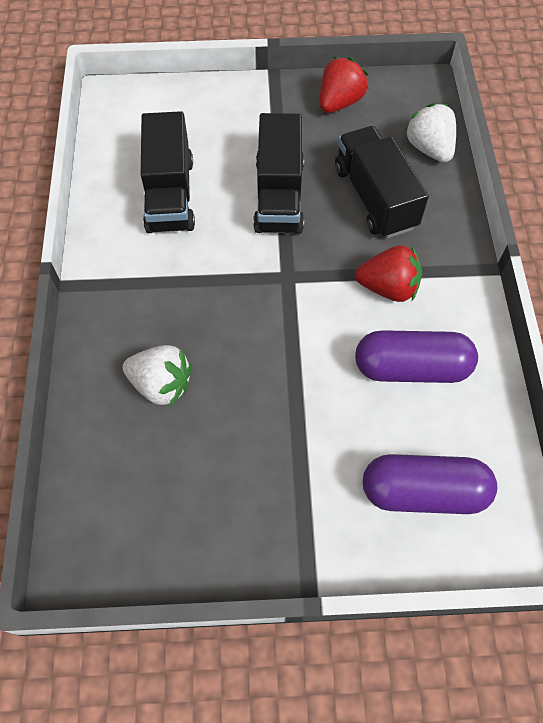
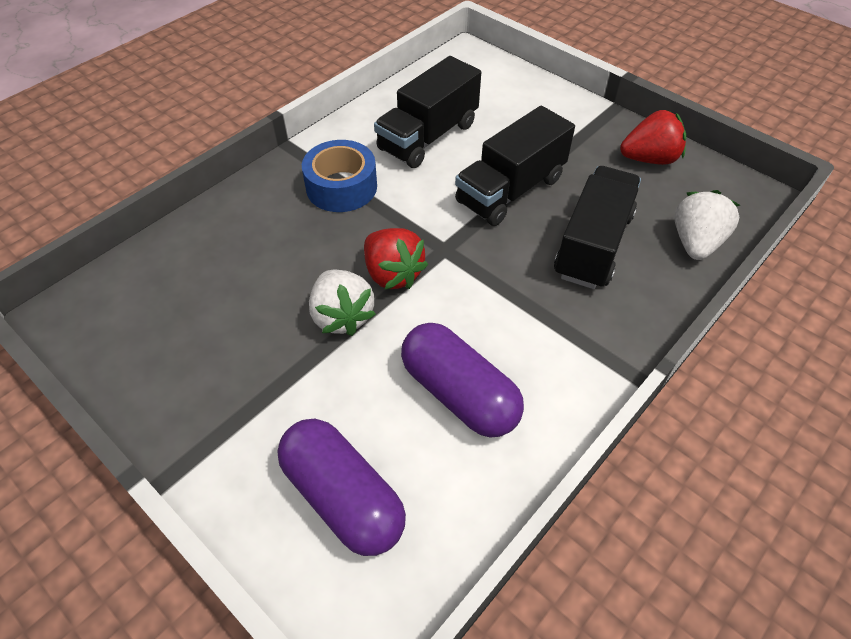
camera: 45 degrees right, 10 degrees down
white strawberry [123,345,192,407] -> white strawberry moved to [309,270,376,336]
red strawberry [355,245,422,302] -> red strawberry moved to [364,228,428,290]
none -> blue tape [302,140,377,212]

